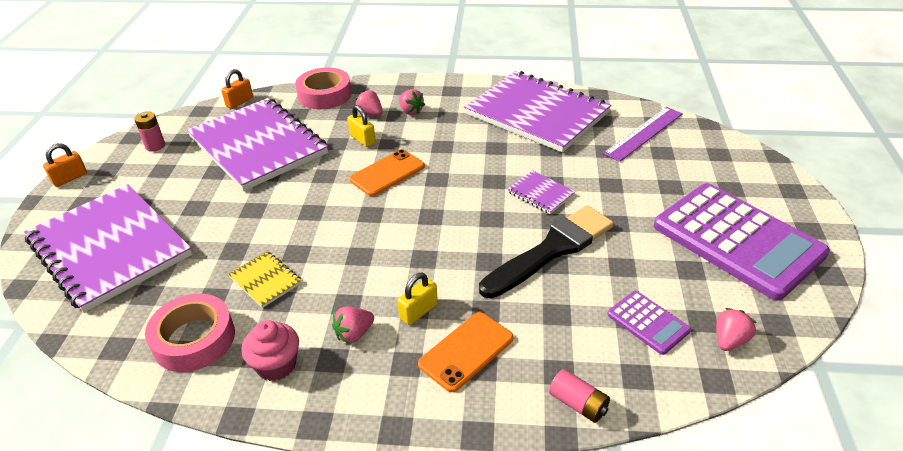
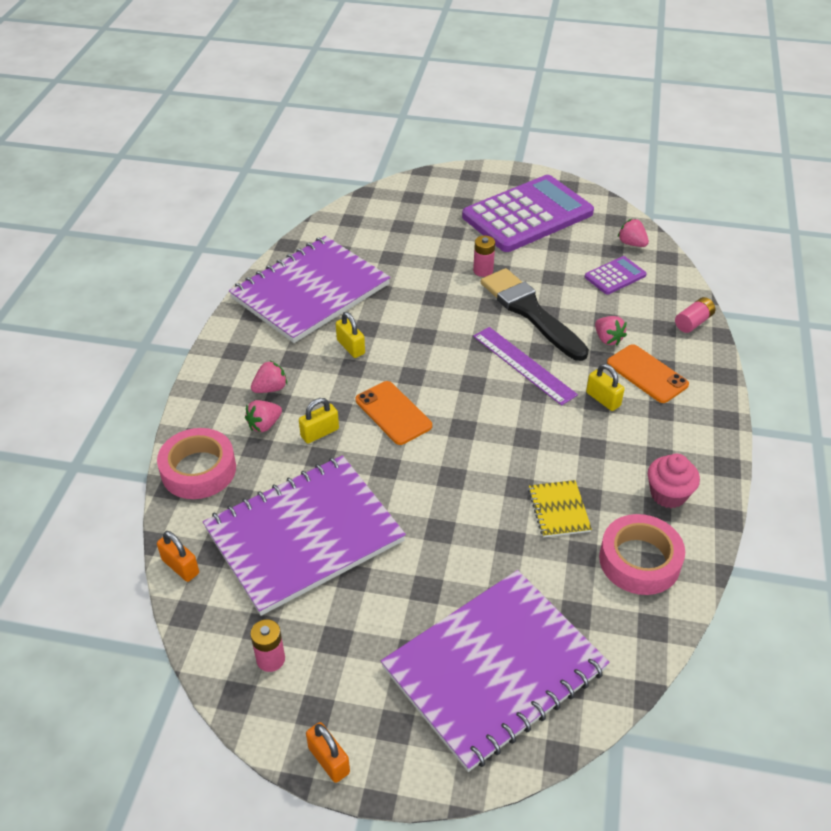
camera: 85 degrees left, 5 degrees up
yellow notebook [228,251,302,308] -> yellow notebook turned 60 degrees counterclockwise [528,480,592,537]
pink strawberry [332,306,374,343] -> pink strawberry moved to [595,316,627,346]
purple notebook [507,170,575,214] -> none
purple ruler [603,107,683,162] -> purple ruler moved to [473,327,578,406]
none -> yellow padlock [336,312,365,358]
none -> pink battery [473,236,495,277]

